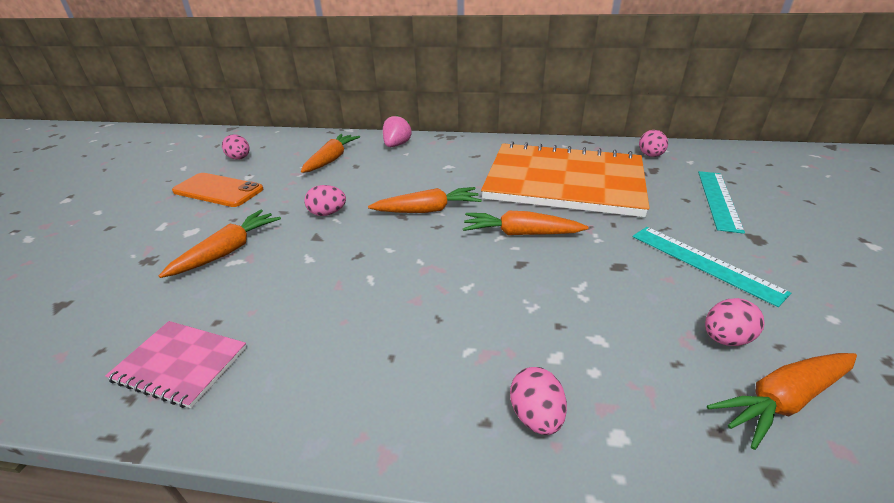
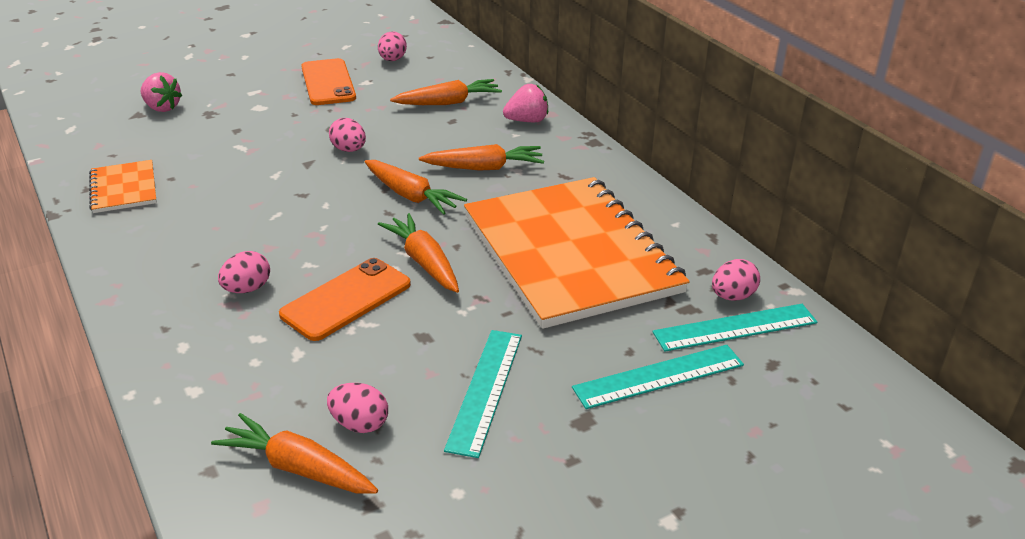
camera: 50 degrees right, 0 degrees up
pink notebook [105,321,247,408] -> orange notebook [89,160,157,213]
orange carrot [159,210,281,278] -> orange carrot moved to [419,144,544,171]
pink egg [510,367,567,435] -> pink egg moved to [218,251,270,293]
none -> pink strawberry [141,72,182,112]
none -> orange phone [279,258,411,341]
none -> turquoise ruler [652,304,818,352]

